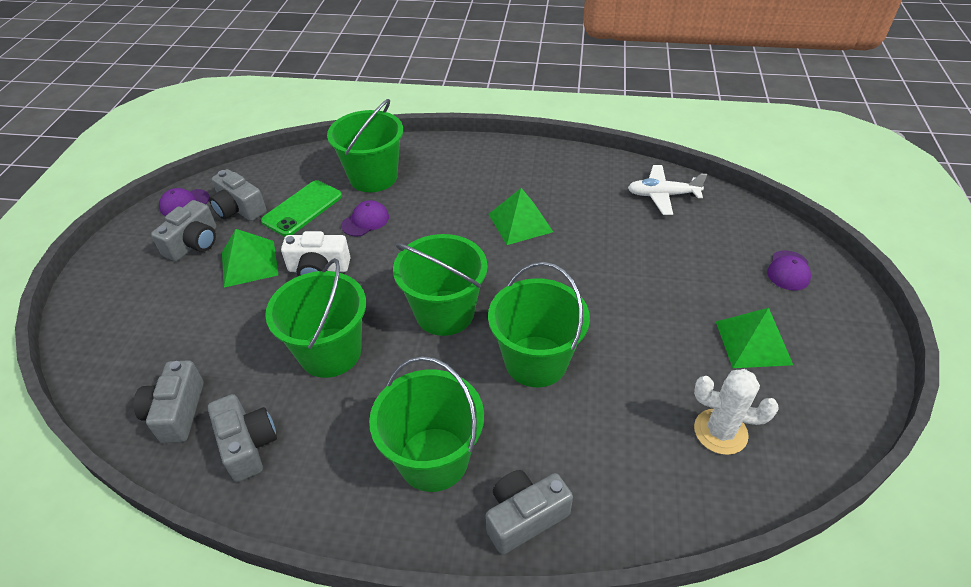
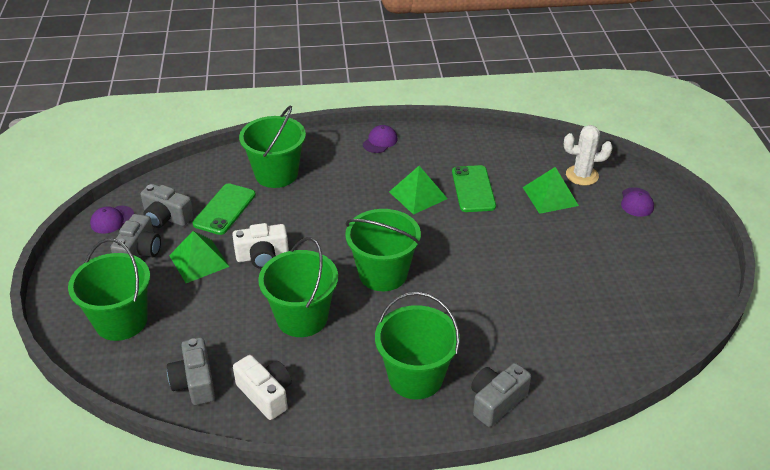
camera: 15 degrees left, 5 degrees down
grey camera [208,394,277,482] -> white camera [233,355,292,420]
purple cap [341,200,389,237] -> purple cap moved to [363,125,398,153]
green bucket [488,262,590,387] -> green bucket moved to [68,239,150,341]
white plane [628,165,707,215] -> none
white cactus [694,369,778,455] -> white cactus moved to [564,125,613,186]
green pyramid [716,308,793,368] -> green pyramid moved to [523,167,579,214]
none -> green phone [452,165,496,212]

